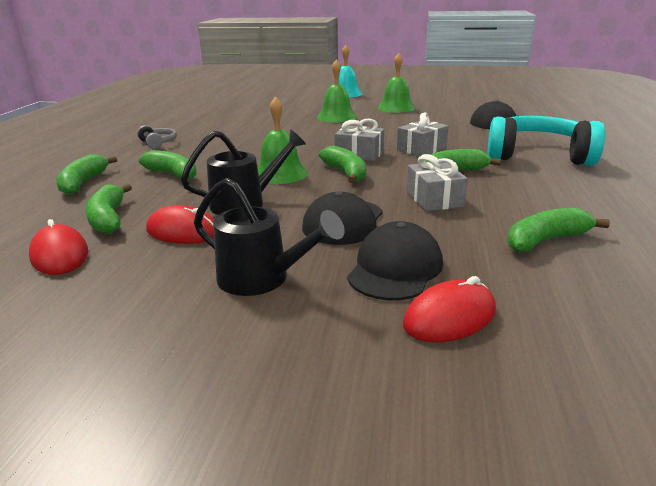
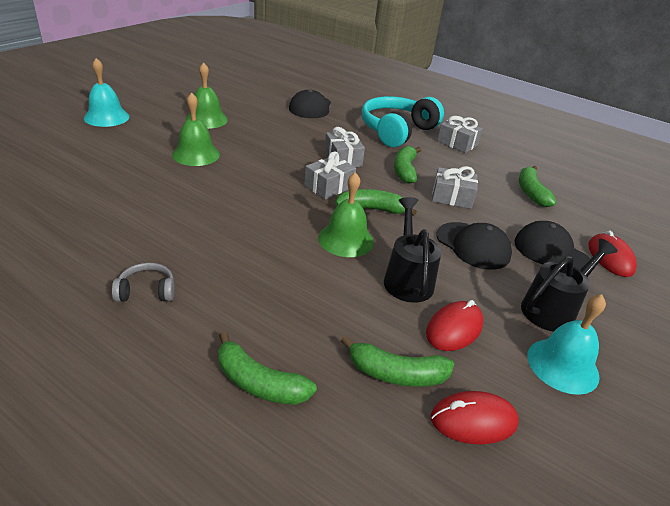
camera: 70 degrees left, 10 degrees up
green banana [139,150,197,181] -> none
none -> grey gift [437,116,483,153]
none -> turquoise bell [527,294,606,395]

